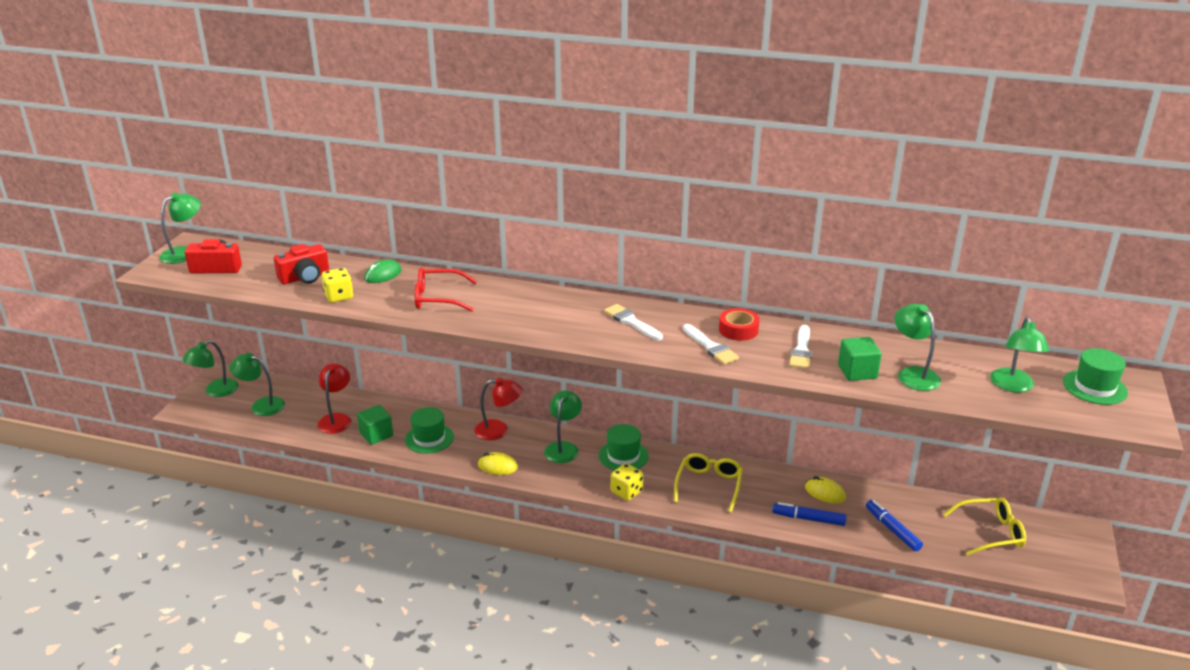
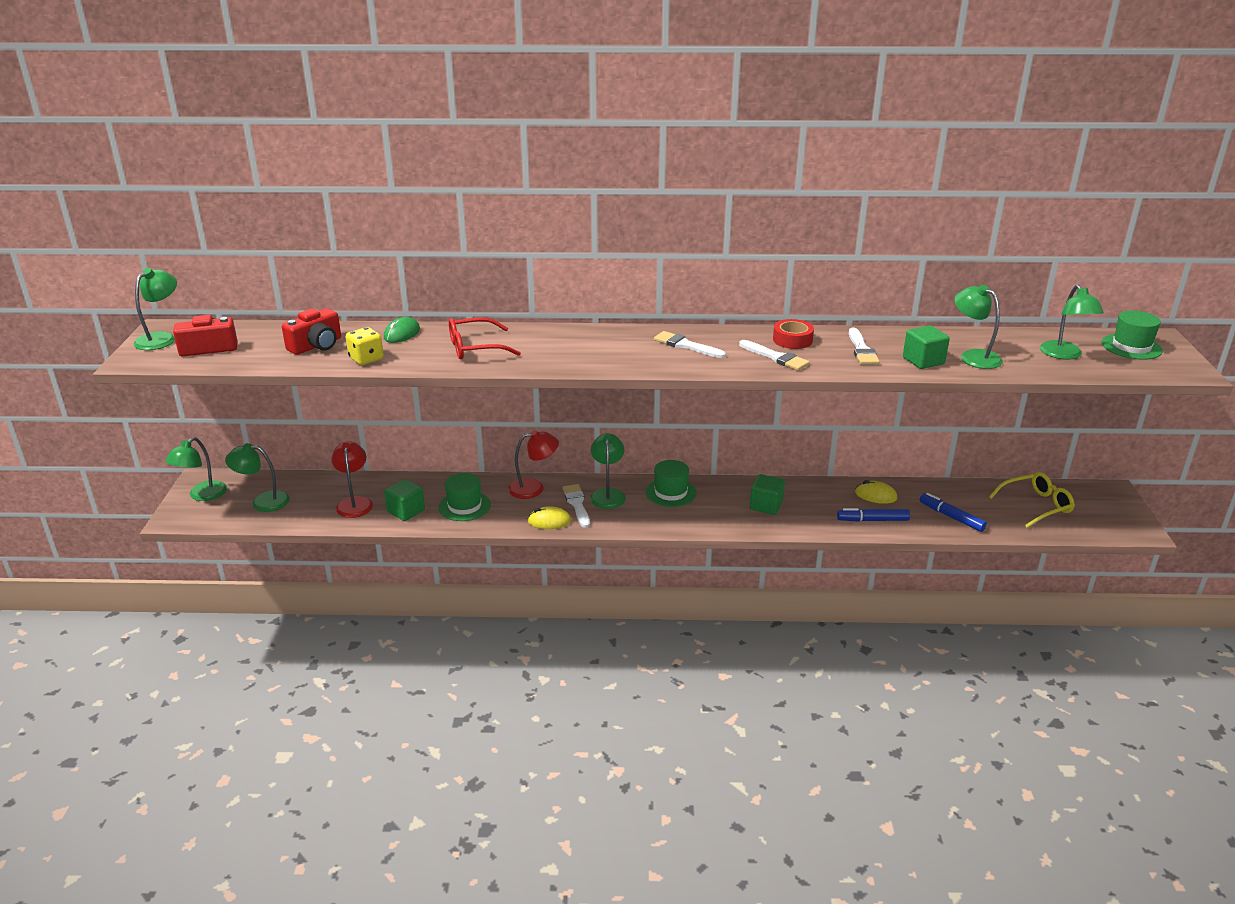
camera: 15 degrees left, 0 degrees up
yellow dice [611,463,643,501] -> none
yellow glasses [674,453,743,512] -> green cube [750,474,785,515]
none -> white brush [562,484,590,528]

